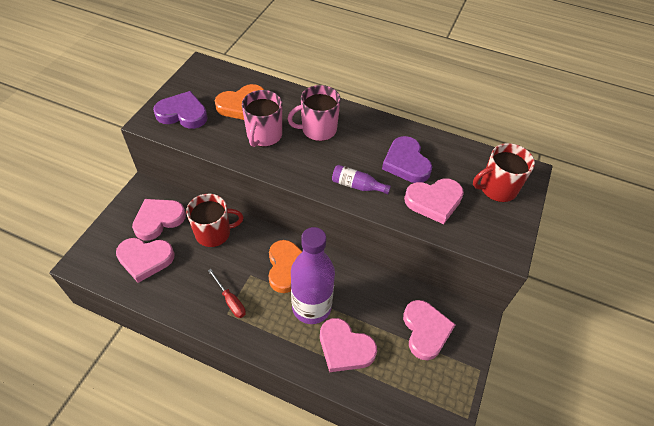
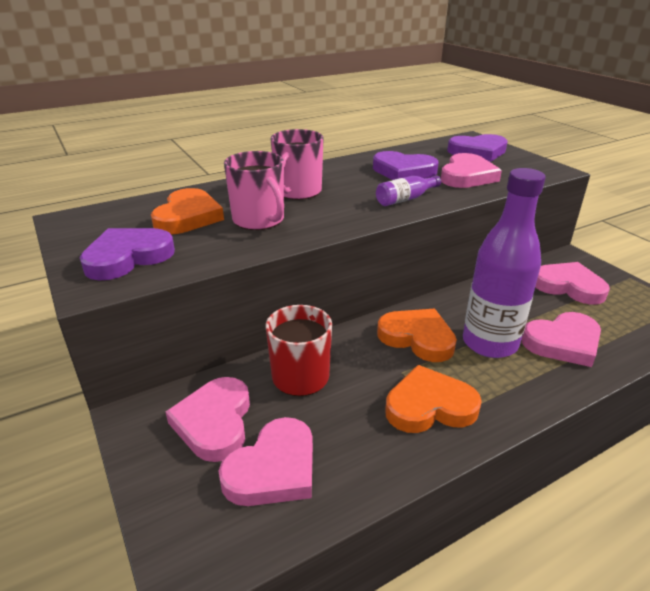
camera: 50 degrees left, 20 degrees down
red screwdriver [208,269,246,318] -> orange heart [385,365,482,433]
red mug [473,143,535,202] -> purple heart [447,134,508,162]

